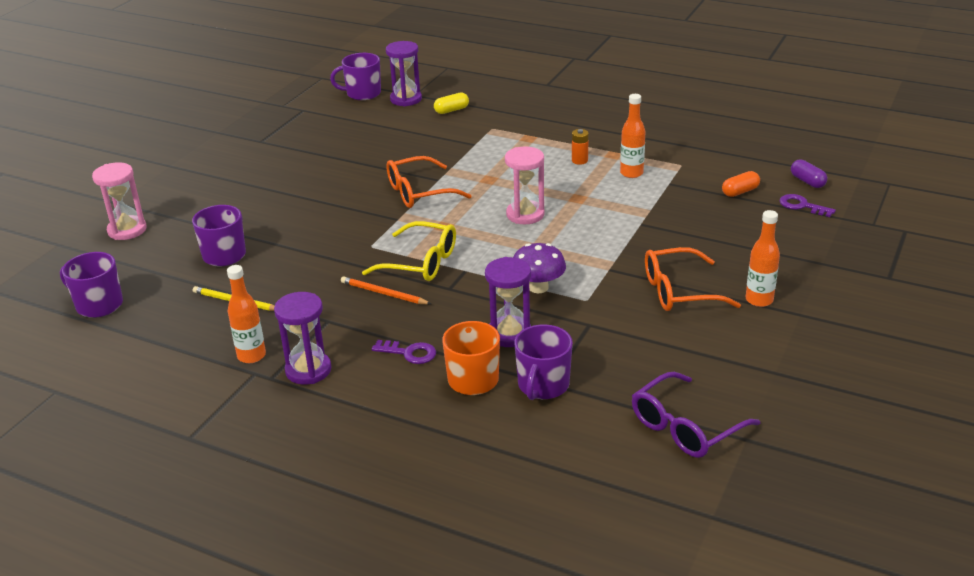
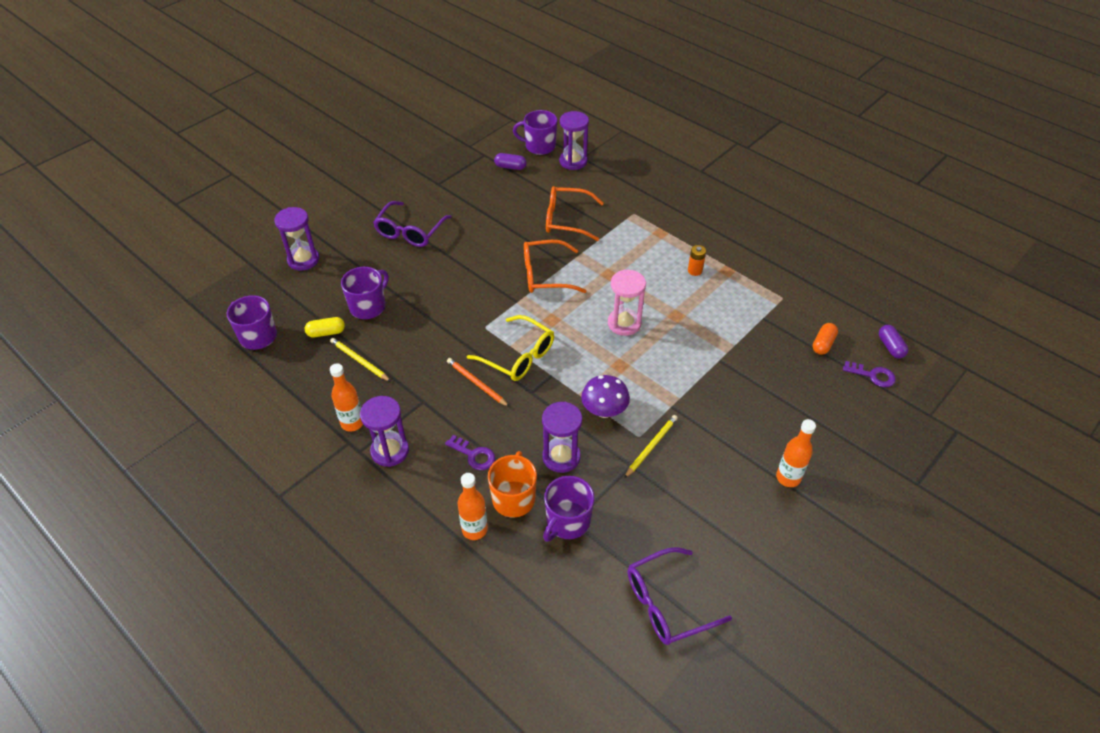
camera: 15 degrees right, 15 degrees up
pink hourglass [92,162,146,240] -> purple hourglass [274,207,319,270]
yellow capsule [434,92,469,114] -> yellow capsule moved to [305,317,345,337]
orange bottle [620,94,645,178] -> orange bottle moved to [458,473,488,540]
orange glasses [645,247,741,311] -> orange glasses moved to [546,186,604,241]
orange capsule [722,171,760,197] -> orange capsule turned 45 degrees counterclockwise [813,323,838,355]
purple key [779,194,836,217] -> purple key turned 150 degrees clockwise [843,361,896,387]
none -> purple glasses [373,201,452,247]
none -> purple capsule [494,153,527,170]
none -> yellow pencil [624,415,678,478]

